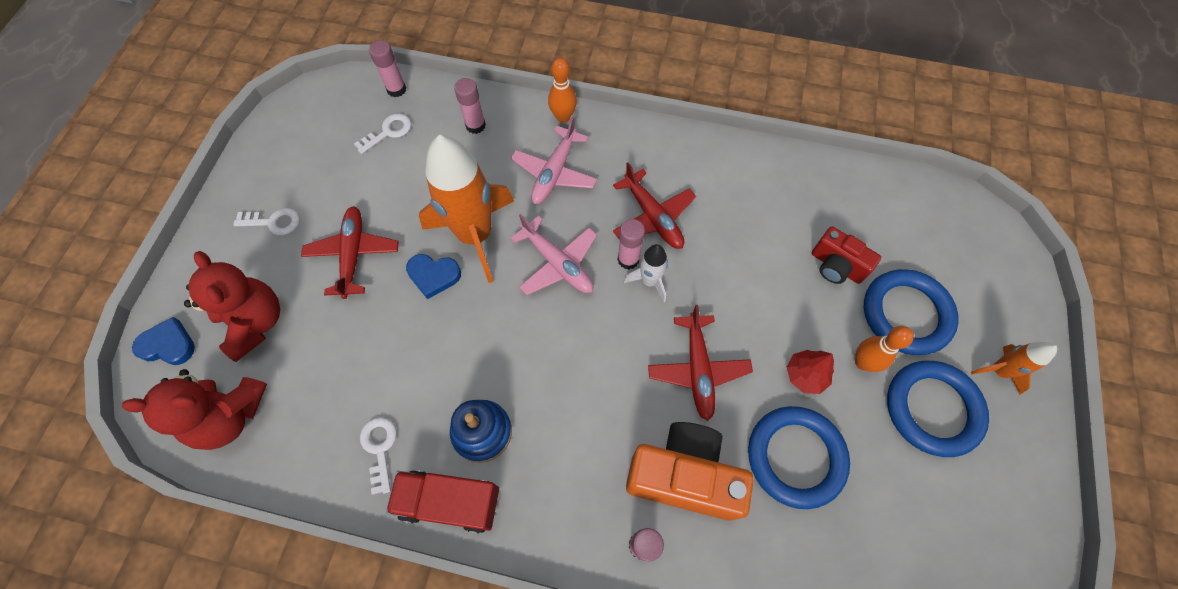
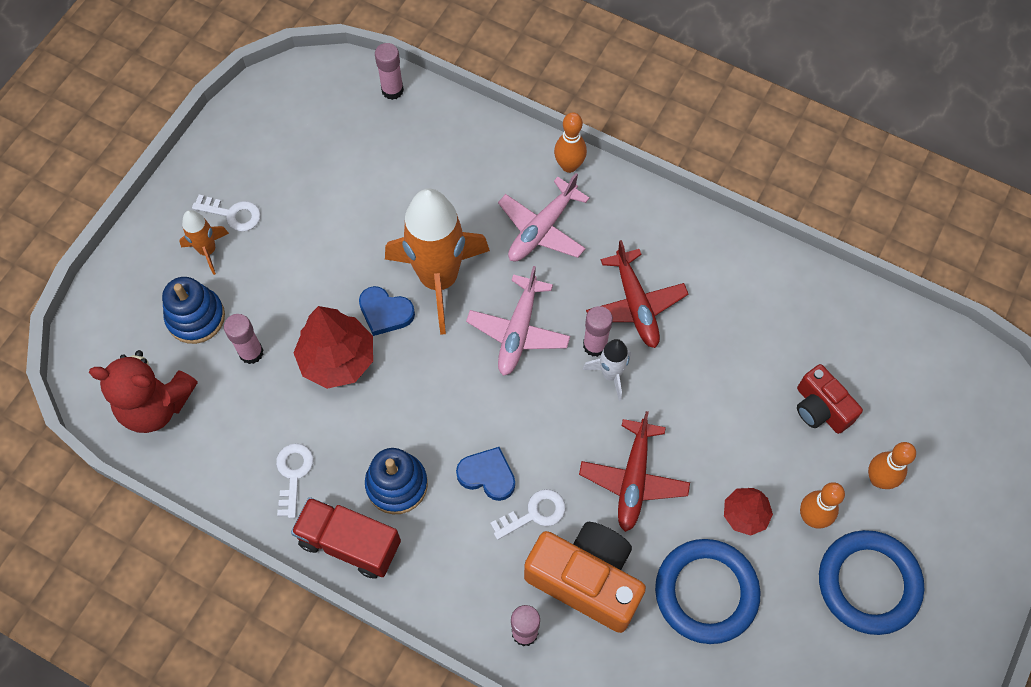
camera: 15 degrees right, 0 degrees up
blue heart [132,317,195,365] -> blue heart moved to [456,447,515,501]
red teddy bear [184,251,280,362] -> blue stacking toy [162,277,225,344]
red plane [301,206,399,299] -> none
white key [354,113,411,154] -> white key moved to [490,489,565,540]
pink glue stick [454,78,486,134] -> pink glue stick moved to [224,314,263,364]
pink plane [510,214,597,295] -> pink plane turned 45 degrees clockwise [466,266,570,376]
blue ring [864,269,959,355] -> orange bowling pin [868,442,916,489]
orange rocket [971,342,1057,395] -> orange rocket moved to [179,210,229,275]
none -> red tree [293,306,373,389]

